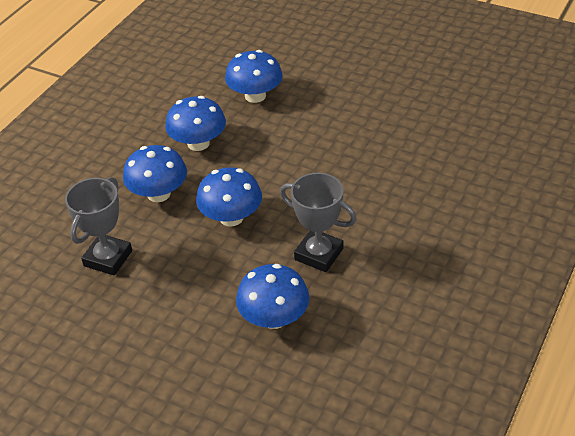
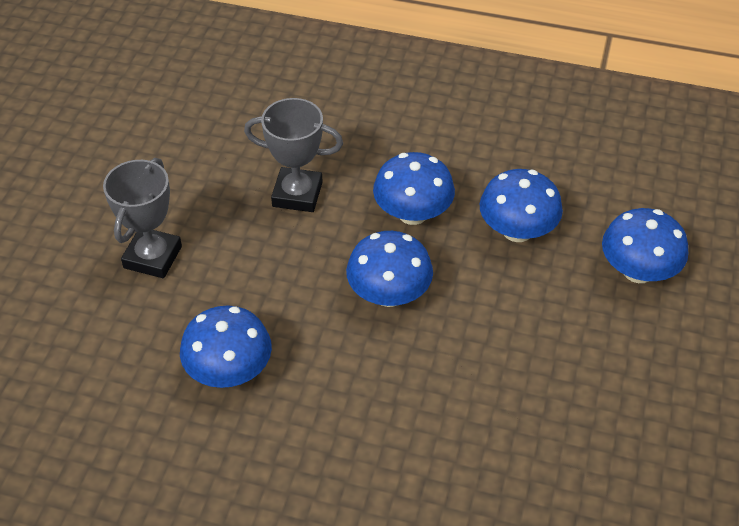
camera: 75 degrees right, 5 degrees up
grey trophy [280,173,357,272] -> grey trophy moved to [103,158,182,278]

